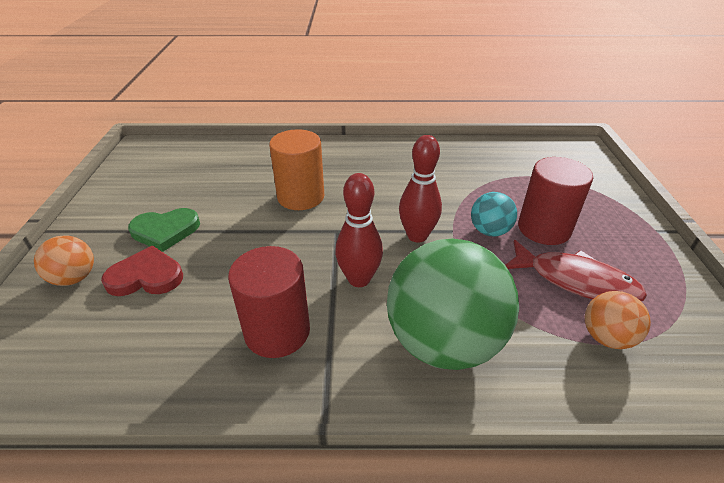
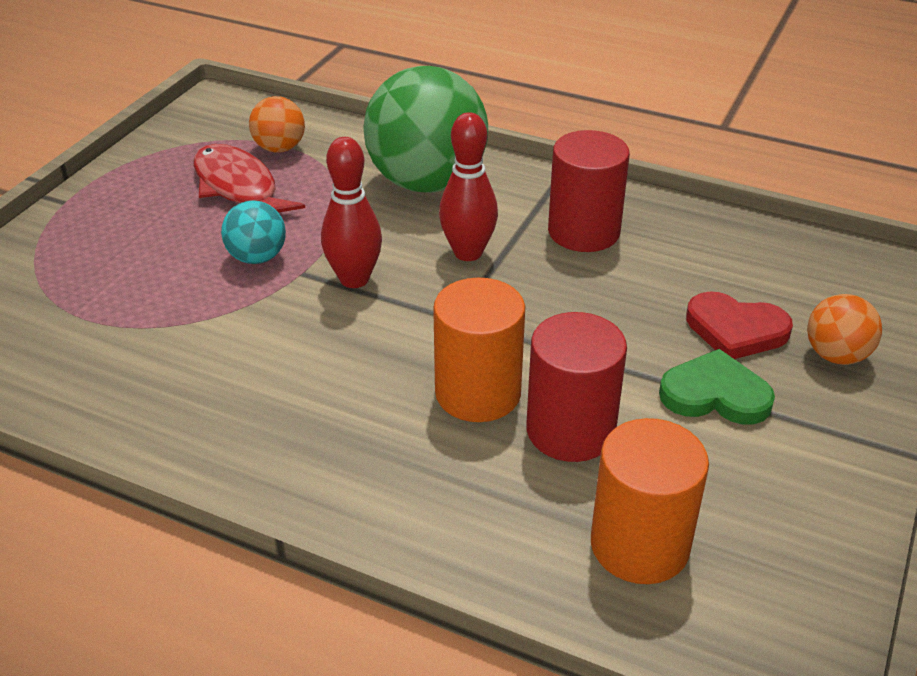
camera: 155 degrees left, 0 degrees up
red cylinder [518,157,593,245] -> red cylinder moved to [526,312,627,462]
none -> orange cylinder [591,418,709,584]

